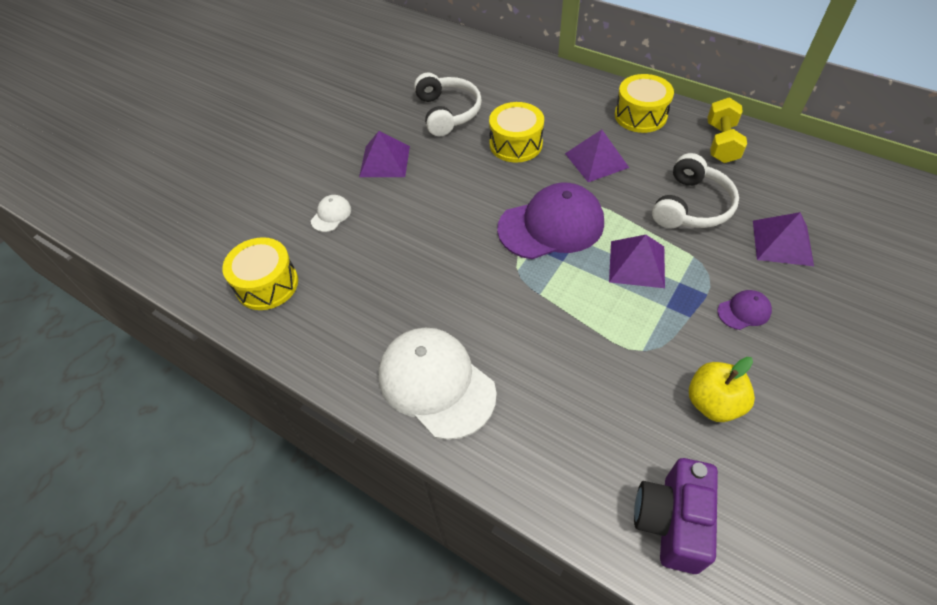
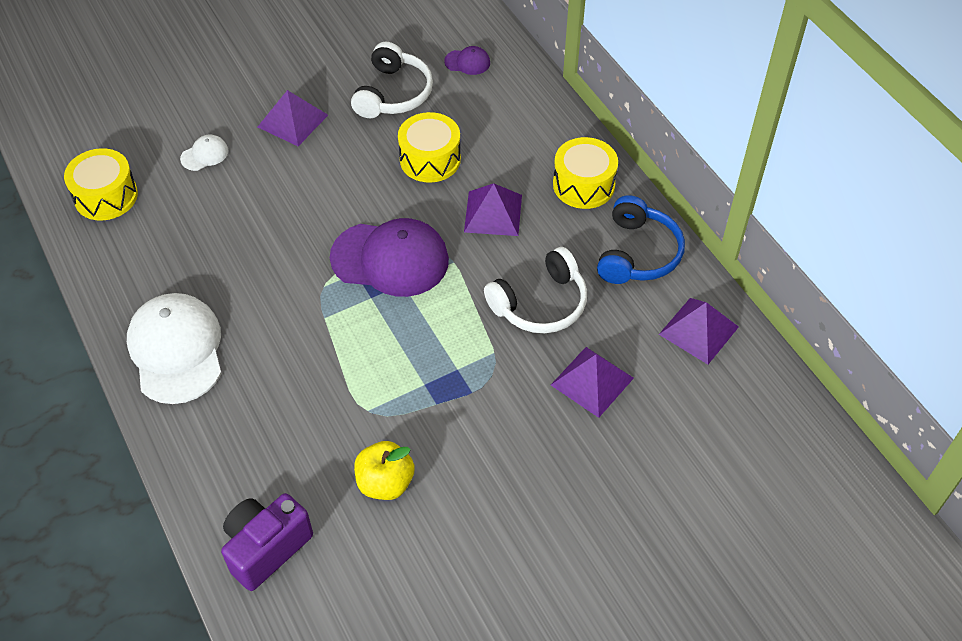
camera: 25 degrees right, 0 degrees up
purple pyramid [609,235,665,288] -> purple pyramid moved to [659,298,739,364]
yellow dumbbell [707,97,747,163] -> blue headphones [597,195,685,284]
purple cap [717,290,772,330] -> purple cap moved to [444,46,490,75]

